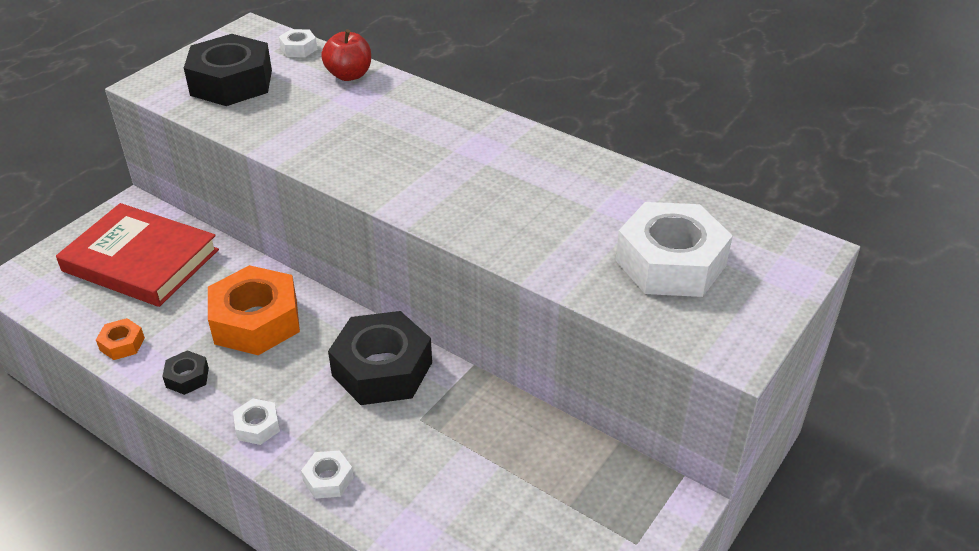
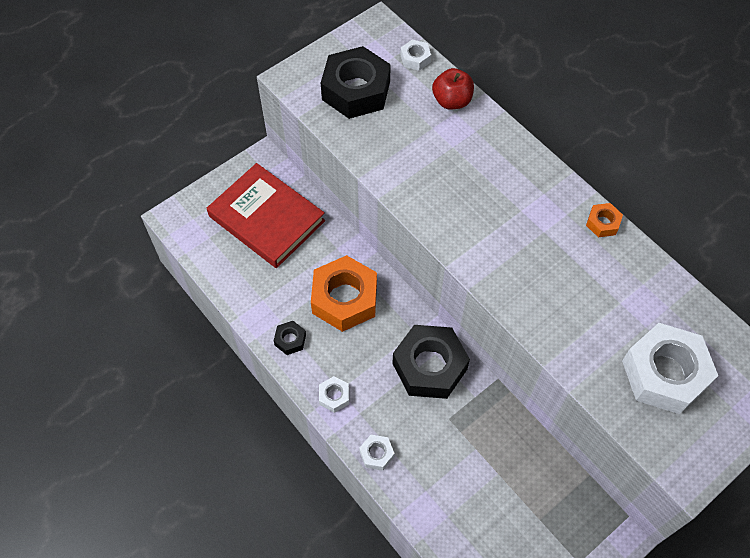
camera: 15 degrees right, 20 degrees up
orange nut [96,318,145,360] -> orange nut moved to [586,203,623,237]

